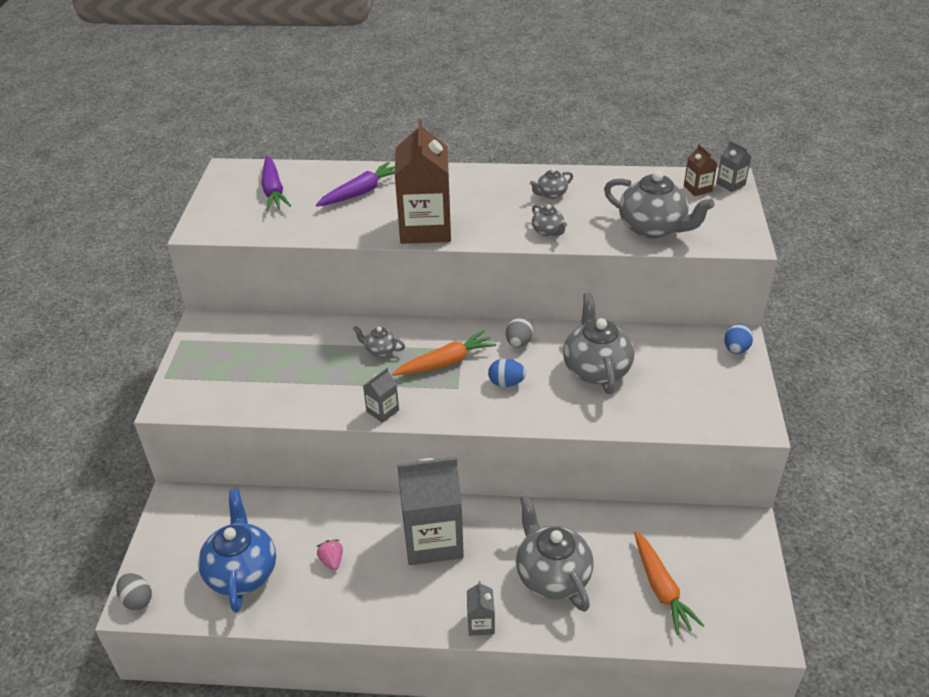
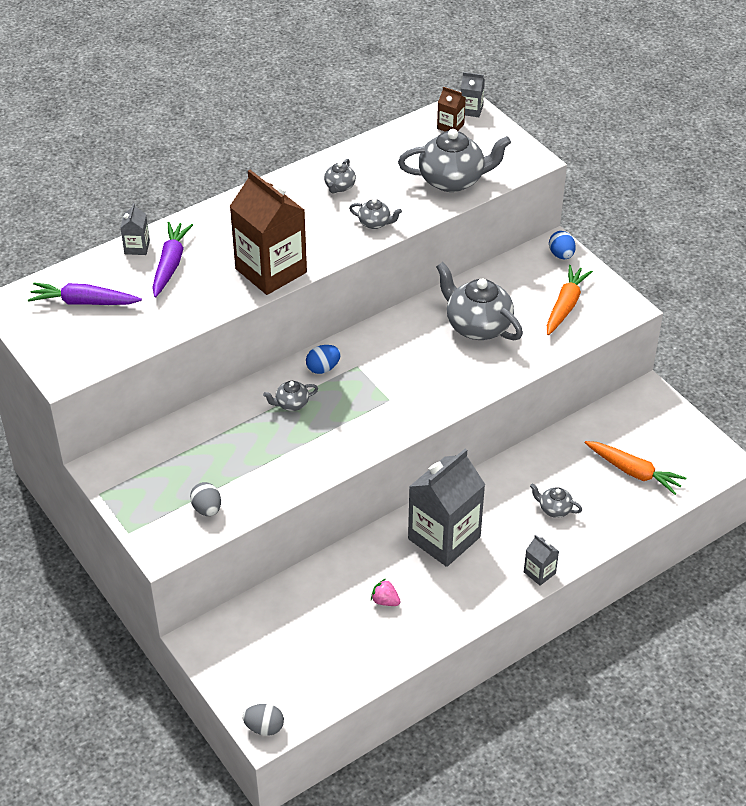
camera: 40 degrees left, 5 degrees up
blue teapot [198,489,276,613] -> none
purple carrot [262,156,291,211] -> purple carrot turned 150 degrees clockwise [28,282,142,305]
grey carton [363,368,399,423] -> grey carton moved to [120,203,150,255]
orange carrot [392,330,496,376] -> orange carrot moved to [547,265,593,335]
blue egg [488,359,526,387] -> blue egg moved to [306,345,341,374]
grey egg [506,317,533,347] -> grey egg moved to [190,482,221,516]
grey teapot [516,495,593,612] -> grey teapot [530,483,582,518], size x0.48

